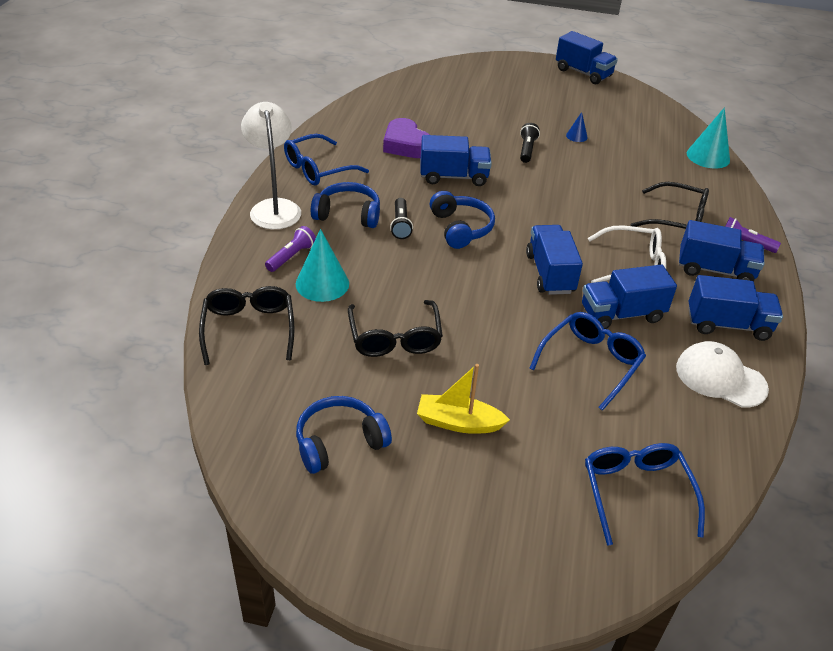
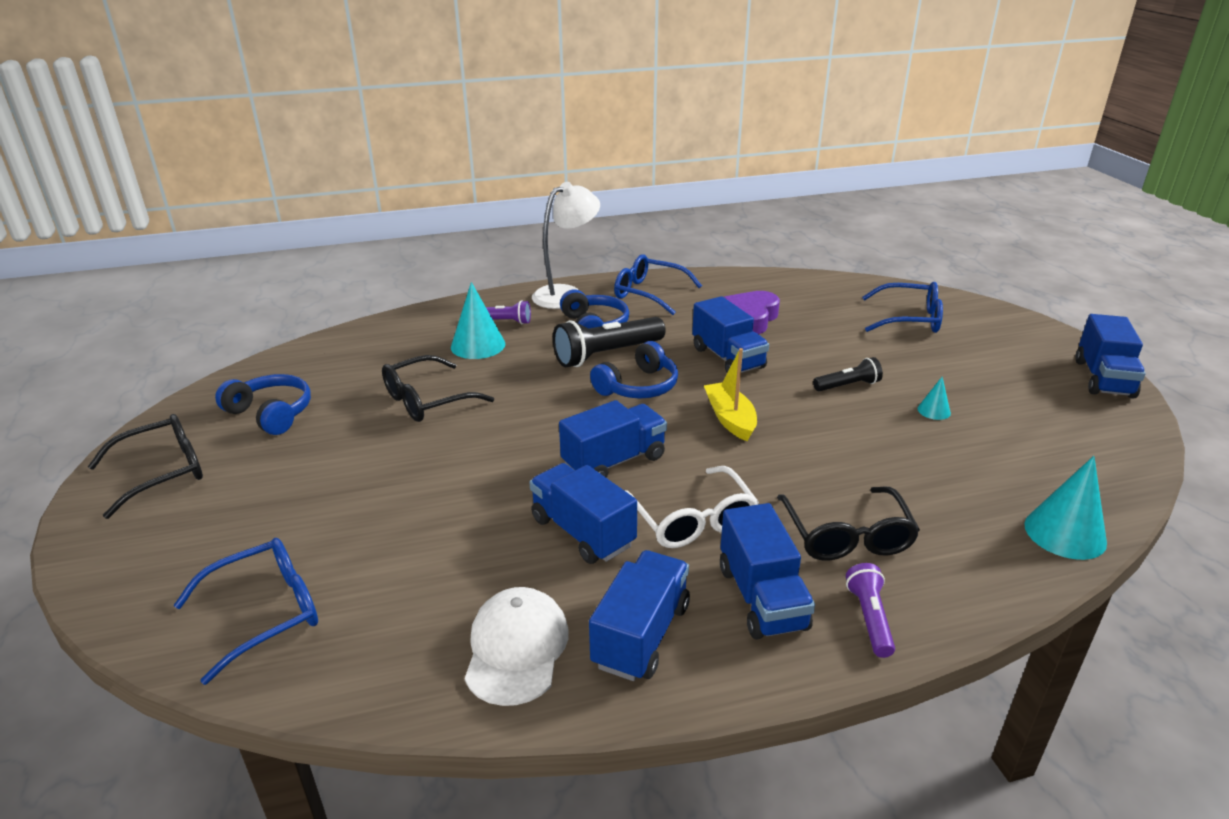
camera: 65 degrees right, 10 degrees down
black glasses [199,286,295,365] -> black glasses moved to [88,414,203,519]
black flashlight [390,198,413,239] -> black flashlight [553,317,666,367], size x1.81
yellow boat [417,364,510,434] -> yellow boat moved to [704,348,757,441]
blue glasses [529,312,646,411] -> blue glasses moved to [862,282,943,333]
blue cone [566,112,588,142] -> turquoise cone [917,377,951,420]
blue truck [688,275,783,341] -> blue truck turned 135 degrees counterclockwise [589,550,690,681]

